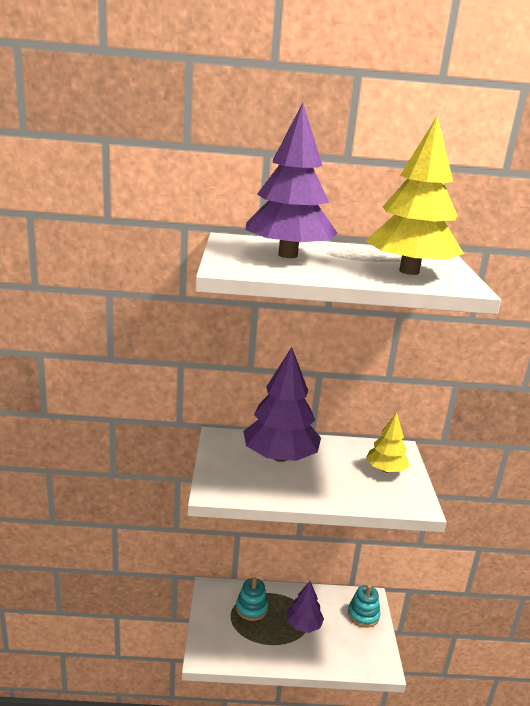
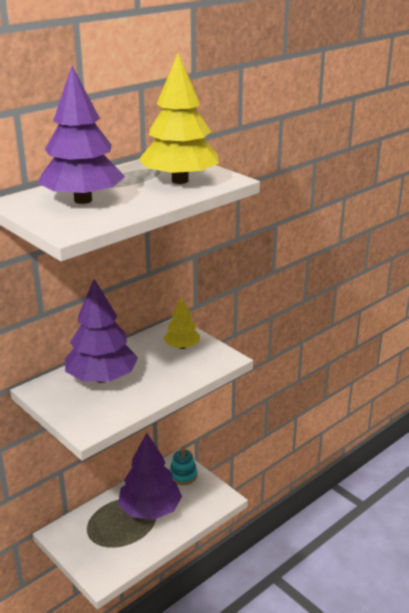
camera: 40 degrees left, 5 degrees up
turquoise stacking toy [236,577,268,621] -> none
purple tree [287,581,324,633] -> purple tree [118,433,182,520], size x1.84

